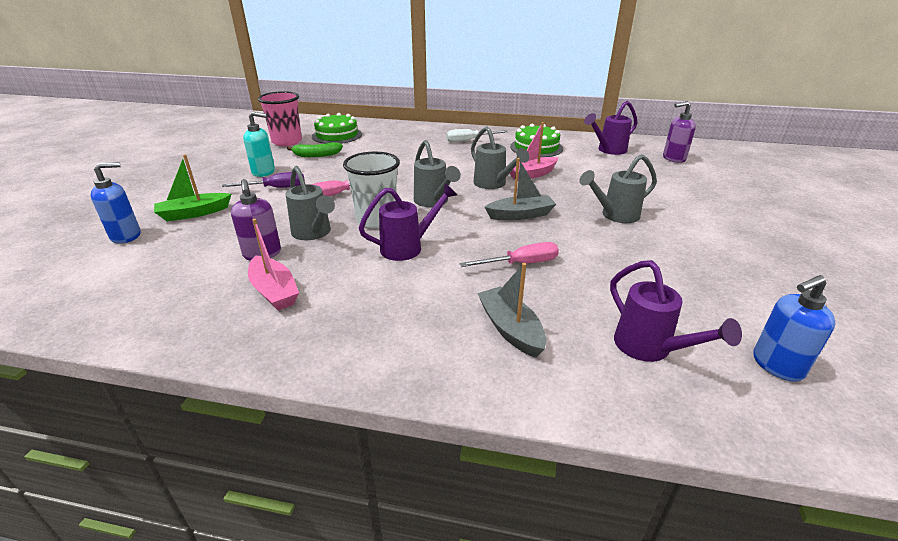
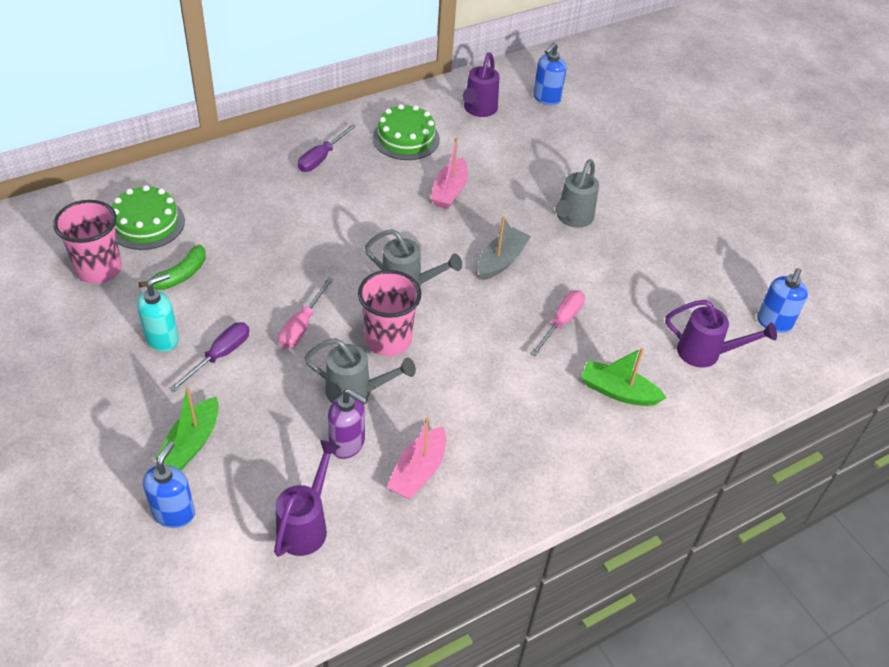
camera: 45 degrees left, 15 degrees up
pink boat [248,219,299,311] -> pink boat turned 105 degrees clockwise [387,417,446,499]
white cup [343,152,400,228] -> pink cup [358,270,422,356]
purple watering can [359,183,457,261] -> purple watering can moved to [274,440,340,557]
white screwdriver [446,129,507,142] -> purple screwdriver [298,124,356,172]
grey watering can [471,126,529,189] -> none
grey boat [477,263,546,358] -> green boat [581,348,666,406]
purple soap dispenser [663,101,696,163] -> blue soap dispenser [533,43,566,105]

